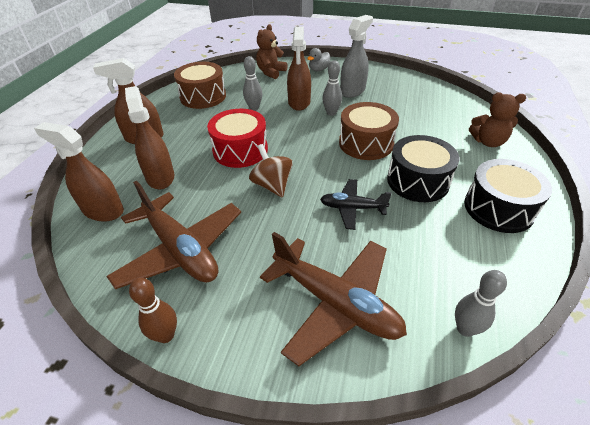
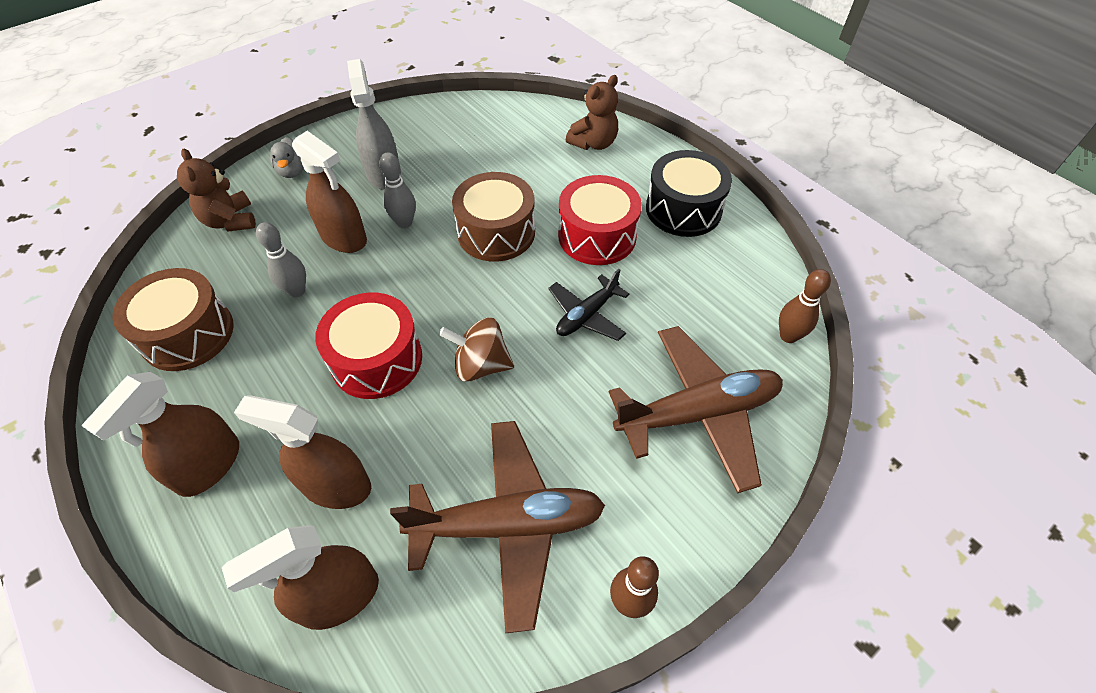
camera: 55 degrees left, 10 degrees up
black drum [387,135,459,202] -> red drum [558,175,642,265]
grey bowling pin [455,270,507,337] -> brown bowling pin [779,269,831,343]

